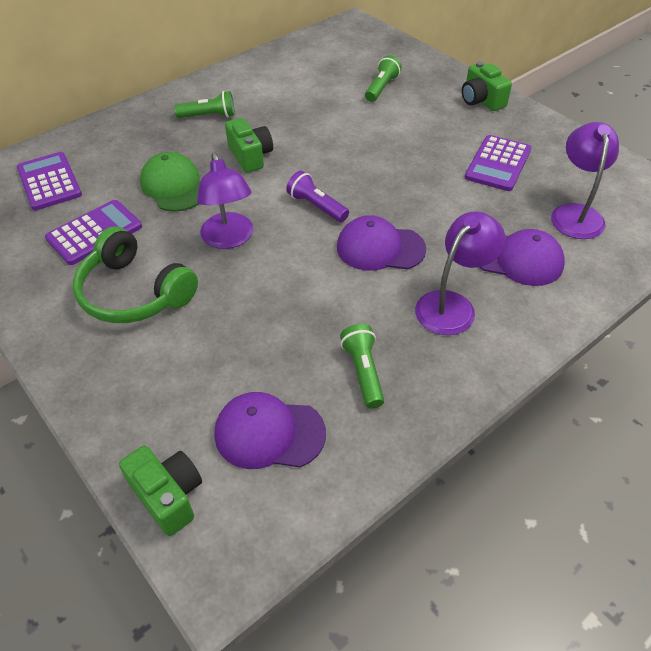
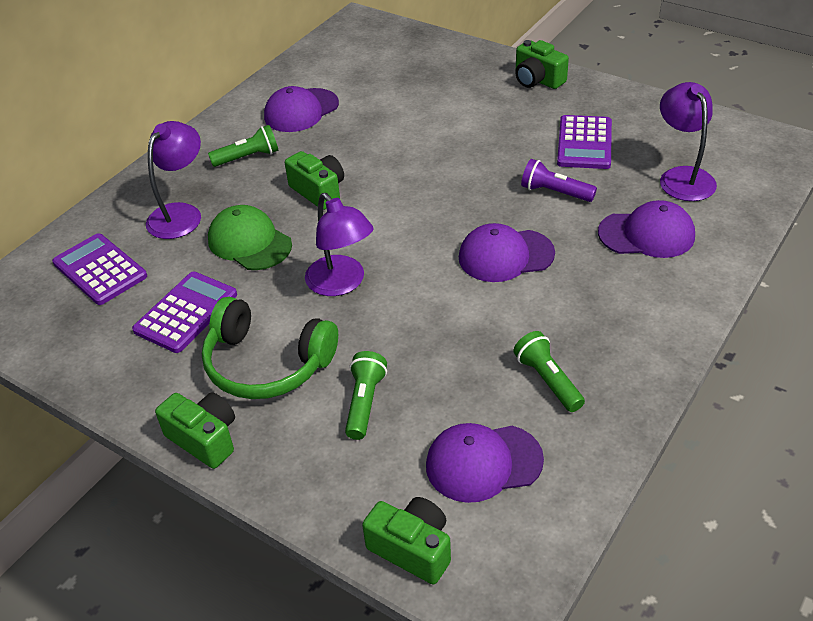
camera: 15 degrees left, 5 degrees down
purple flashlight [286,171,349,222] -> purple flashlight moved to [521,159,597,202]
green flashlight [365,55,402,102] -> green flashlight moved to [345,351,387,440]
purple lamp [415,211,505,335] -> purple lamp moved to [146,121,201,239]
none -> green camera [155,392,235,469]
none -> purple cap [264,86,339,132]

